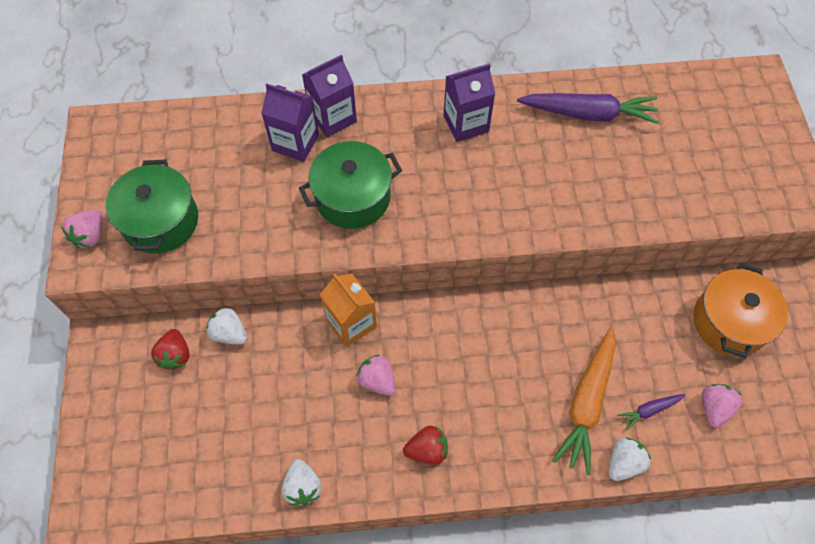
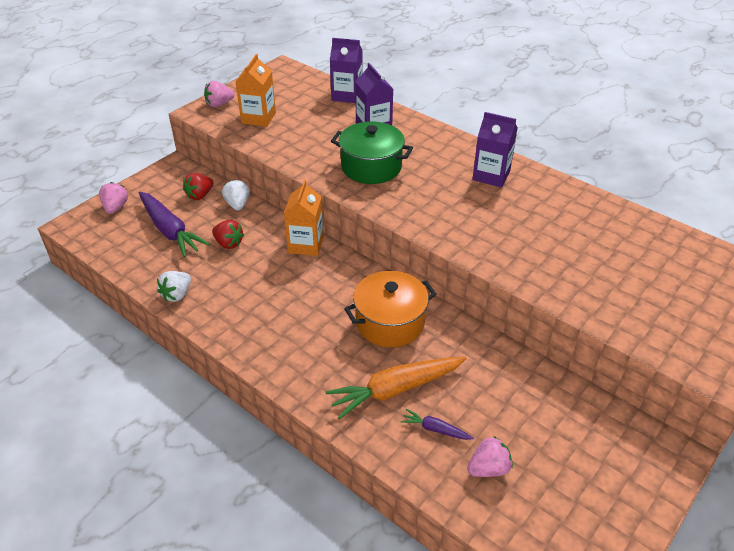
camera: 45 degrees right, 20 degrees down
green pot [106,160,198,254] -> orange carton [235,54,276,127]
purple carton [302,55,357,137] -> purple carton moved to [330,38,363,103]
pink strawberry [356,355,396,396] -> pink strawberry moved to [99,182,128,214]
red strawberry [403,425,448,465] -> red strawberry moved to [212,220,244,249]
purple carrot [517,93,659,124] -> purple carrot moved to [139,192,210,257]
white strawberry [609,438,651,481] -> none
orange pot [693,263,788,358] -> orange pot moved to [344,271,436,347]

